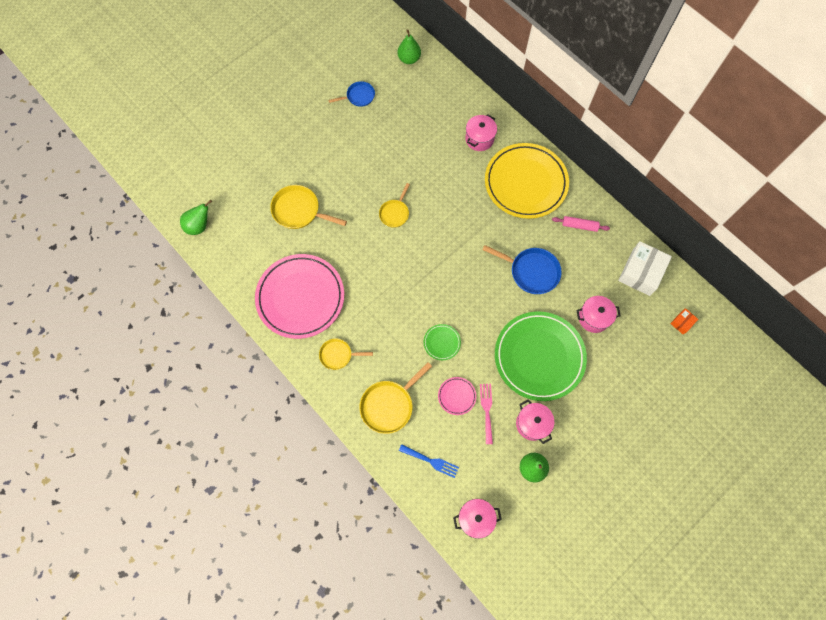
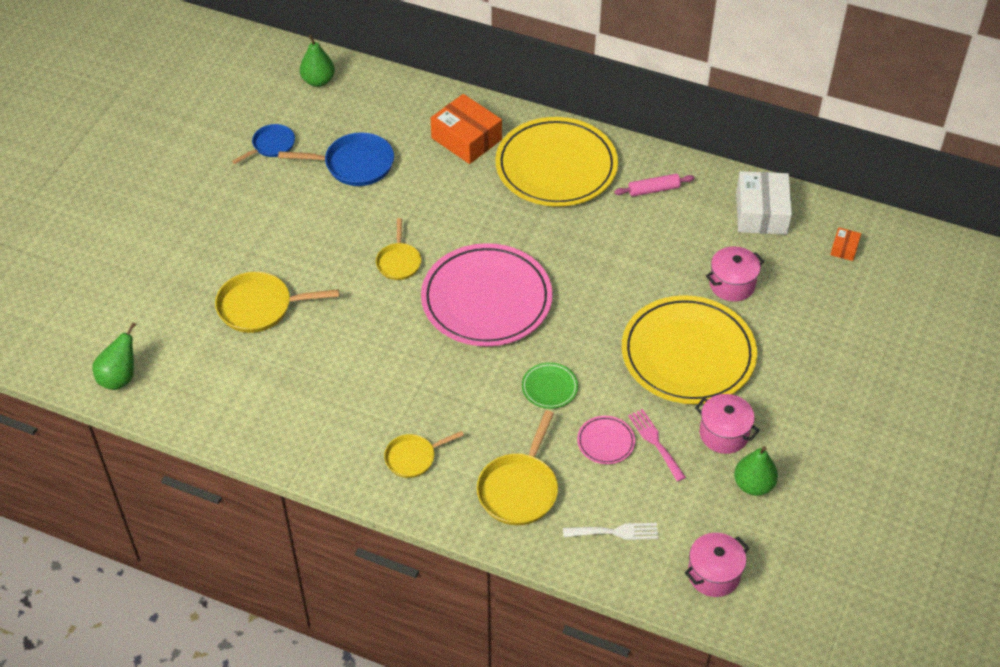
camera: 25 degrees left, 20 degrees down
pink plate [255,254,344,339] -> pink plate moved to [421,243,553,346]
blue fork [399,444,459,478] -> white fork [563,523,658,540]
pink pot [465,114,497,151] -> orange box [431,94,502,164]
blue pan [482,245,562,294] -> blue pan moved to [278,132,394,186]
green plate [495,311,587,401] -> yellow plate [622,295,757,404]

